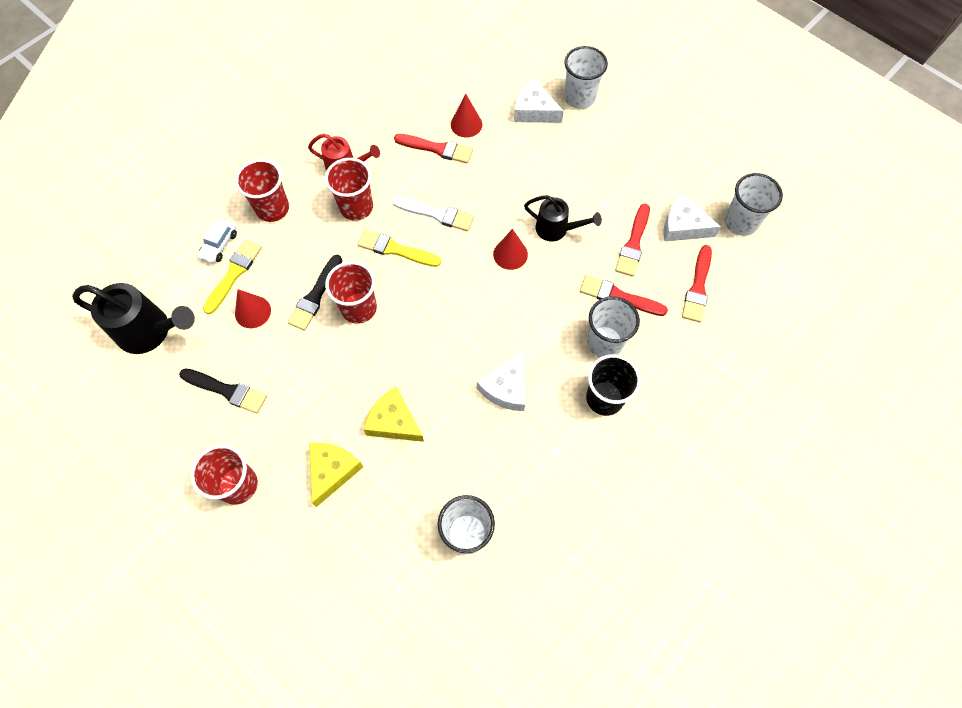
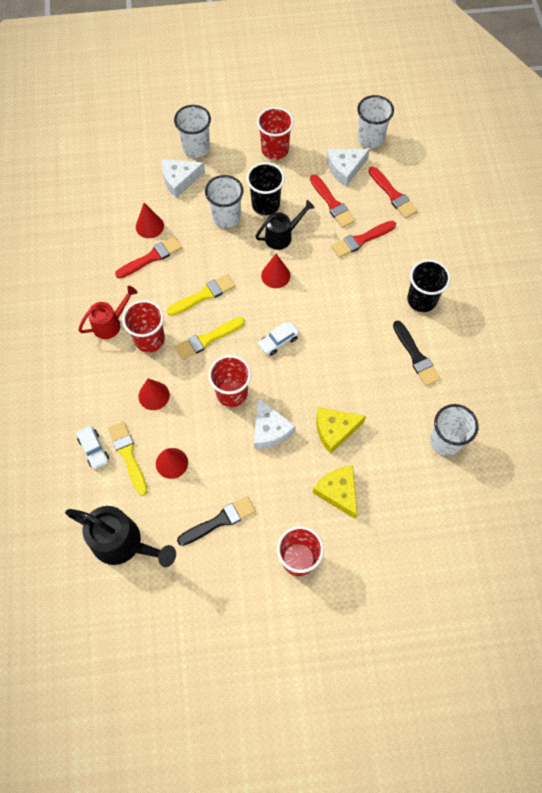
camera: 50 degrees left, 0 degrees up
black watering can [72,283,195,354] -> black watering can turned 60 degrees clockwise [65,506,176,567]
red cup [235,159,289,222] -> red cup moved to [257,107,294,160]
black brush [288,255,343,330] -> black brush moved to [393,321,440,386]
white brush [393,197,474,231] -> yellow brush [167,274,235,316]
white cheese [477,351,525,411] -> white cheese moved to [254,398,296,449]
white cup [587,296,640,357] -> white cup moved to [205,175,244,228]
none -> red cone [138,379,170,410]
none -> black cup [246,162,285,215]
none -> white car [258,322,299,356]

